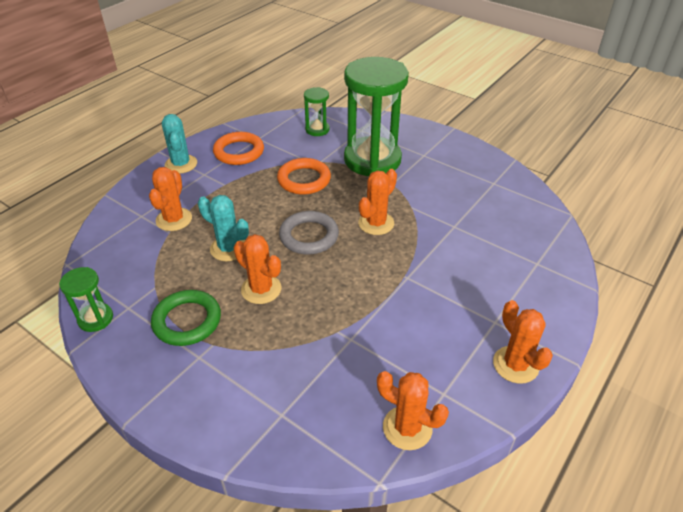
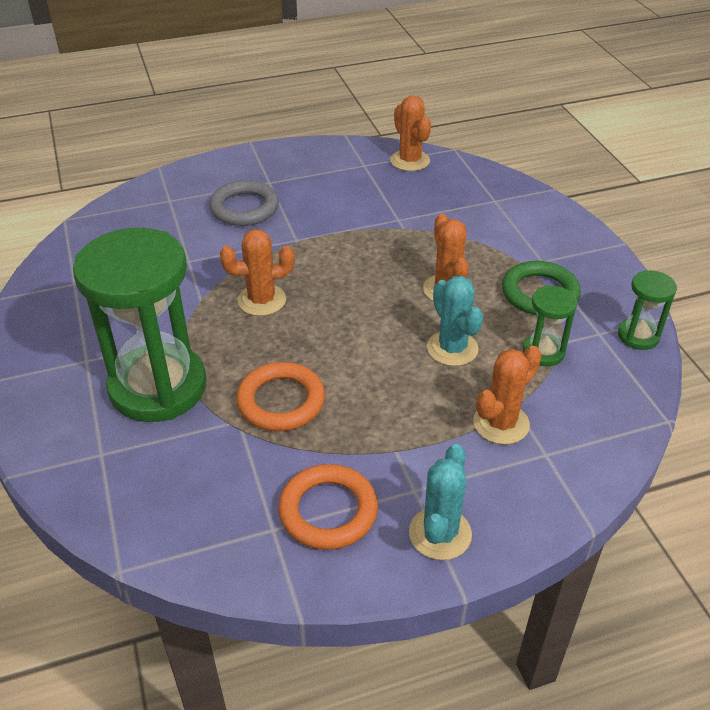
camera: 145 degrees left, 0 degrees up
grey ring [279,211,339,255] -> grey ring moved to [209,180,279,226]
green hourglass [304,87,330,136] -> green hourglass moved to [523,285,577,366]
orange cactus [493,300,553,384] -> none

